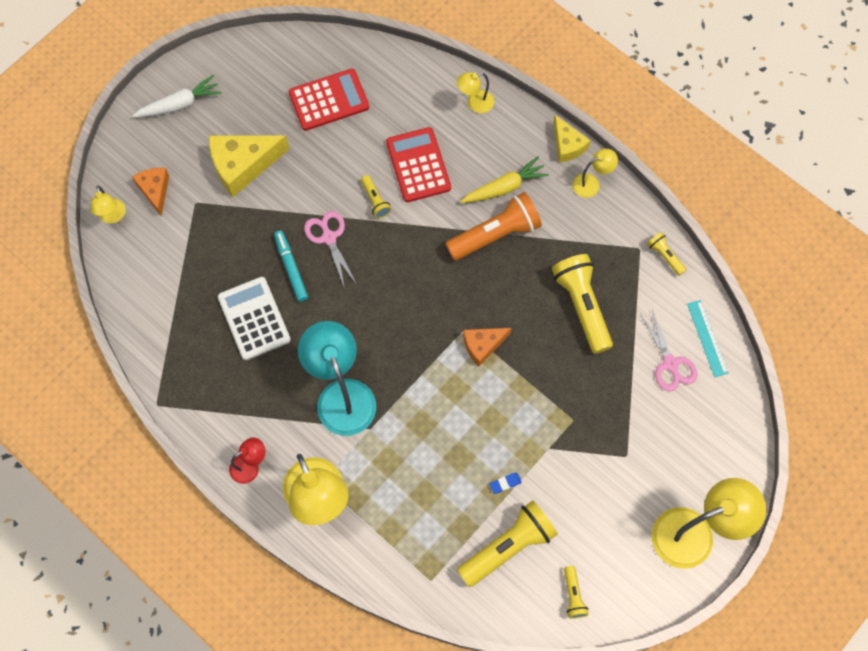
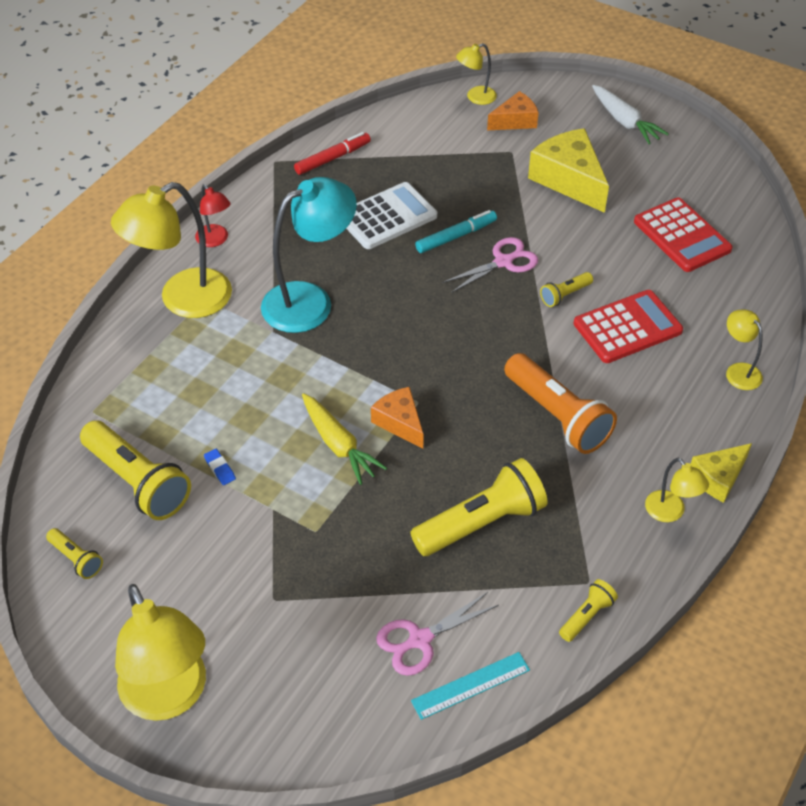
camera: 80 degrees right, 20 degrees down
yellow carrot [460,156,549,203] -> yellow carrot moved to [302,393,387,485]
yellow flashlight [564,566,589,619] -> yellow flashlight turned 120 degrees counterclockwise [46,528,103,579]
none -> red marker [294,132,371,175]

